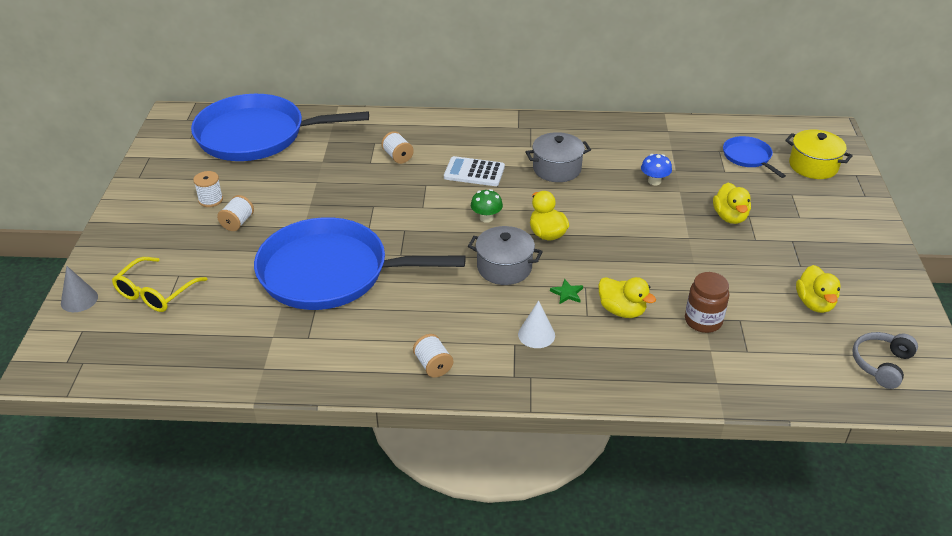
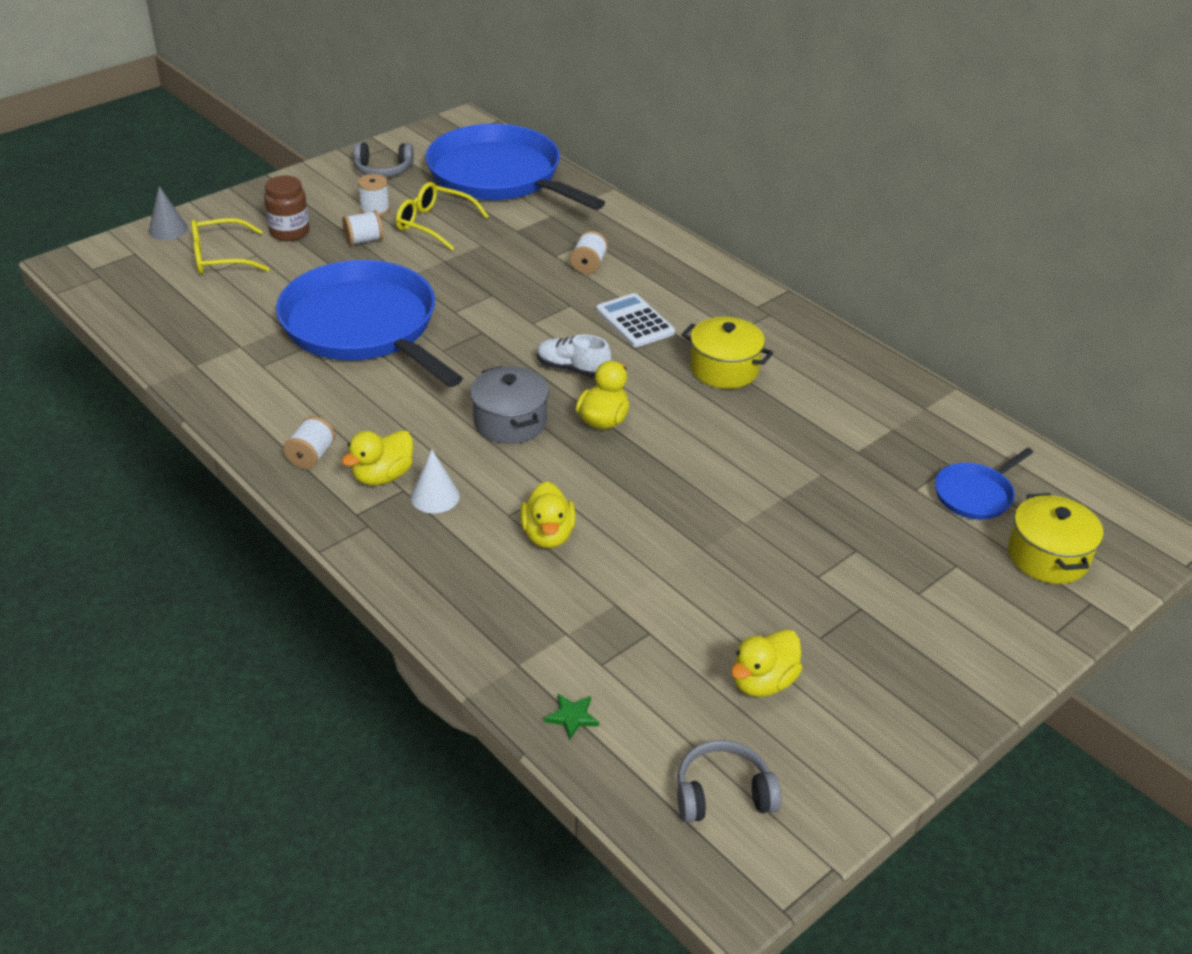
camera: 45 degrees right, 0 degrees up
green mushroom [471,189,503,223] -> white shoe [537,334,611,378]
grey pot [525,132,591,182] -> yellow pot [682,317,773,389]
green star [550,279,583,304] -> green star moved to [544,694,599,739]
blue mushroom [641,154,672,185] -> none
brown jar [685,272,729,333] -> brown jar moved to [264,176,310,241]
yellow duck [713,183,751,224] -> yellow duck moved to [342,430,413,486]
blue pan [723,136,786,178] -> blue pan turned 150 degrees counterclockwise [935,448,1034,520]
none -> grey headphones [353,142,414,177]
none -> yellow glasses [396,182,489,251]

